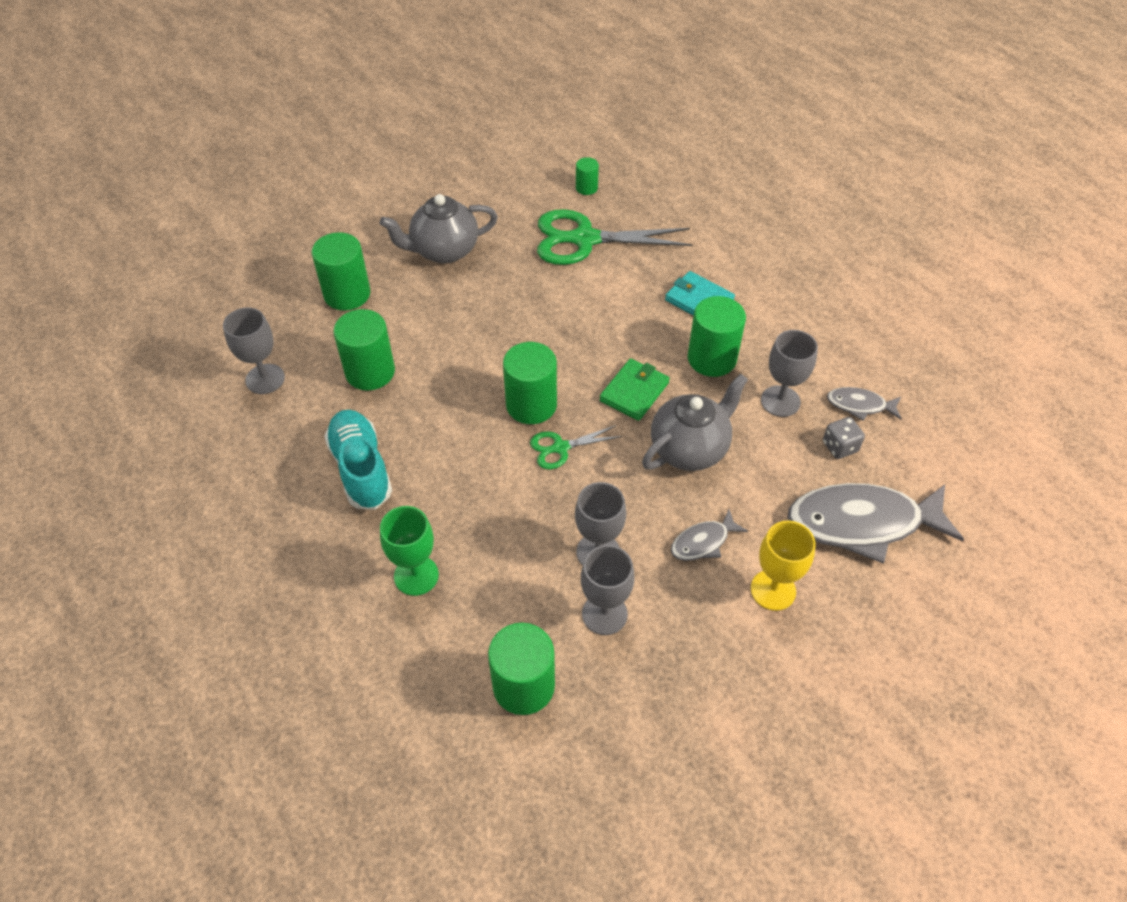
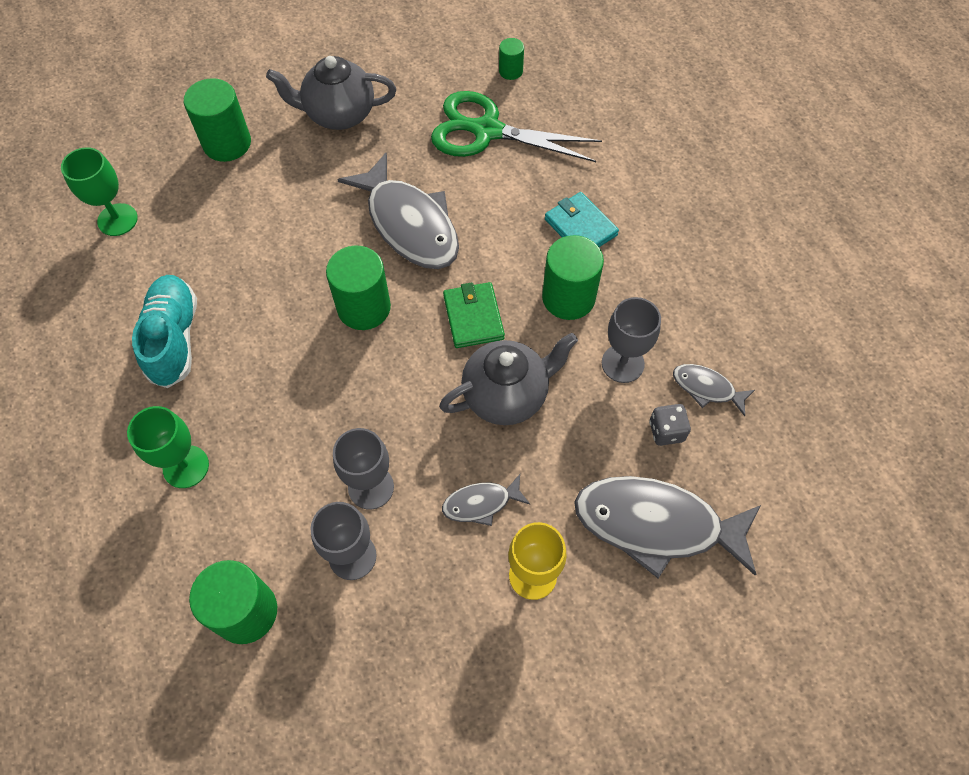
camera: 15 degrees right, 10 degrees up
grey goblet [223,308,285,394] -> green goblet [61,147,138,236]
green cylinder [333,309,395,390] -> none
green scissors [530,425,622,469] -> none
green wallet [600,358,670,421] -> green wallet turned 60 degrees counterclockwise [443,282,505,348]
none -> grey fish [337,152,459,269]

